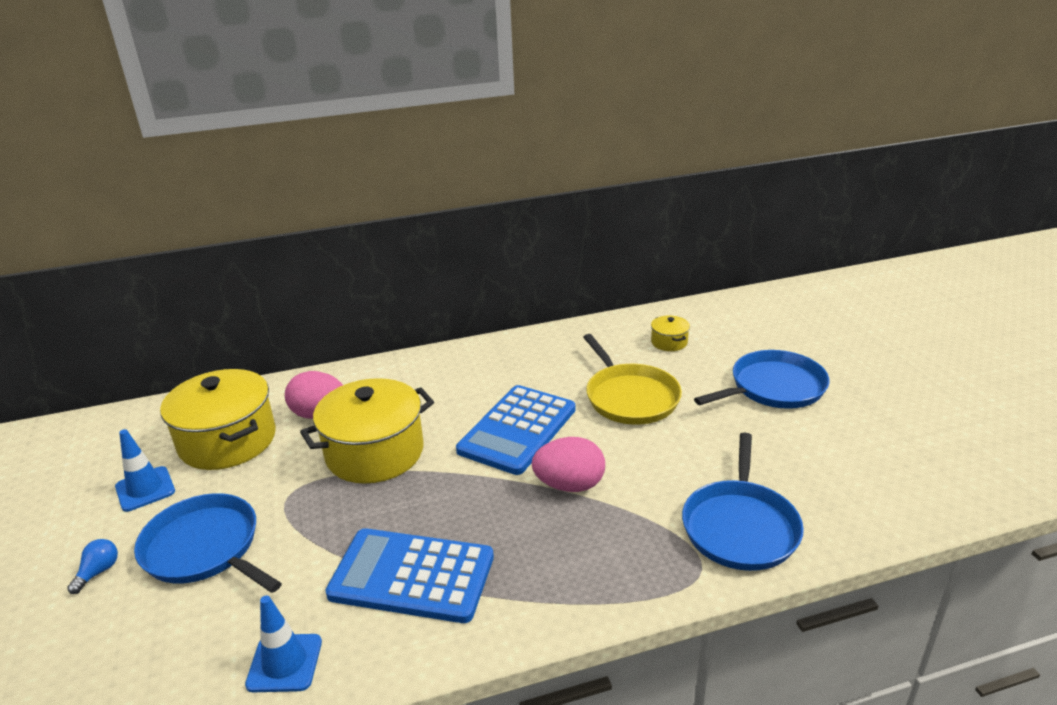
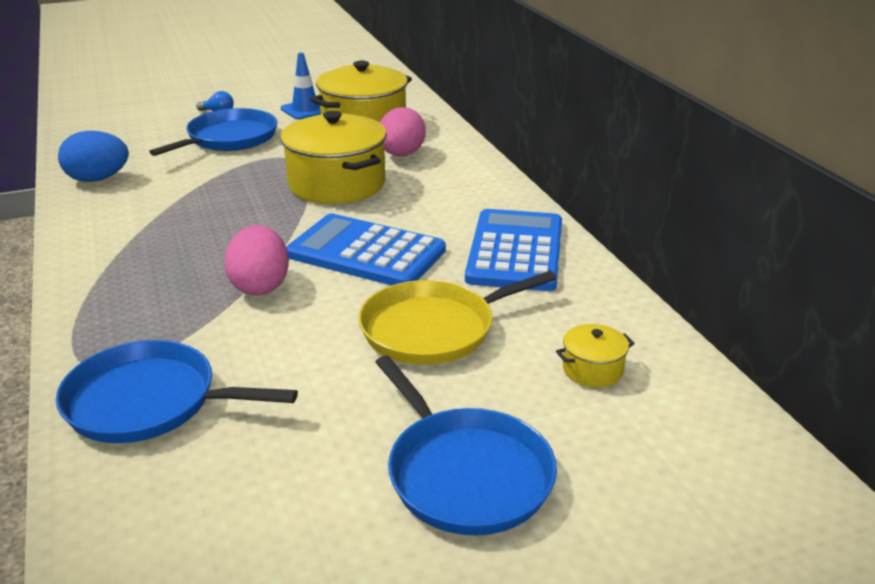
camera: 85 degrees right, 0 degrees up
blue traffic cone [245,596,322,692] -> blue egg [58,131,129,182]
blue calculator [325,528,494,623] -> blue calculator moved to [465,209,562,291]

